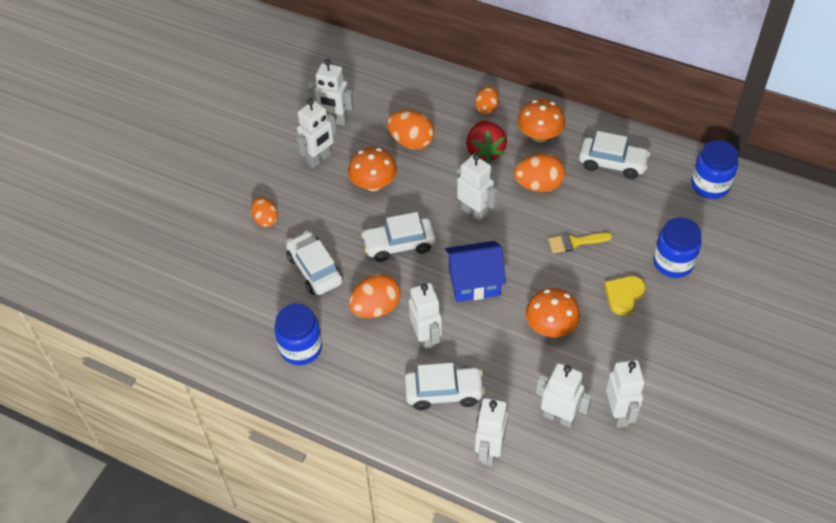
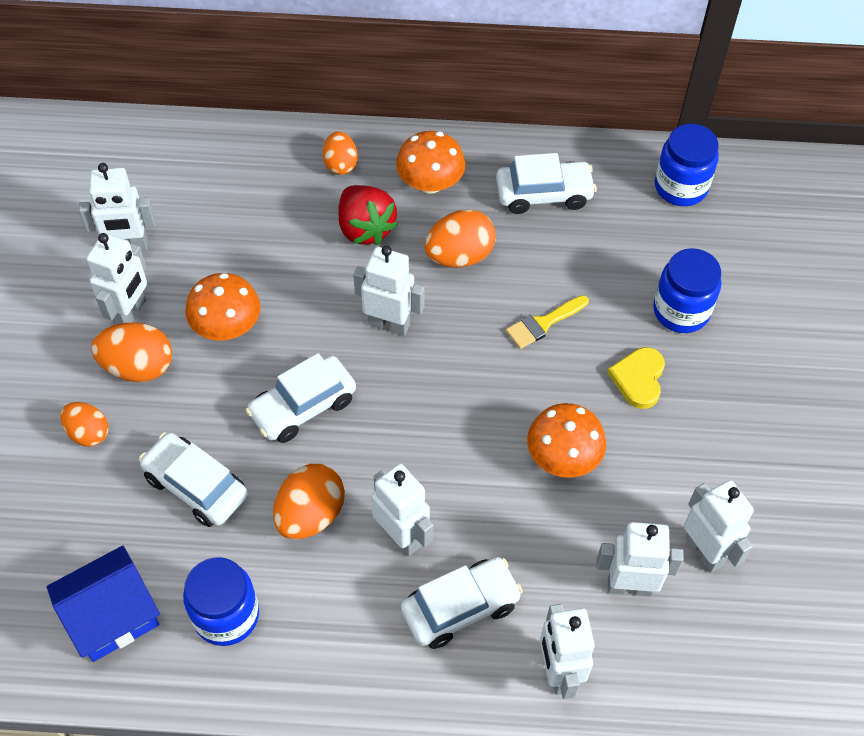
camera: 25 degrees left, 5 degrees up
orange egg [387,110,434,150] -> orange egg moved to [91,322,172,382]
blue house [445,241,506,302] -> blue house moved to [47,546,160,662]

